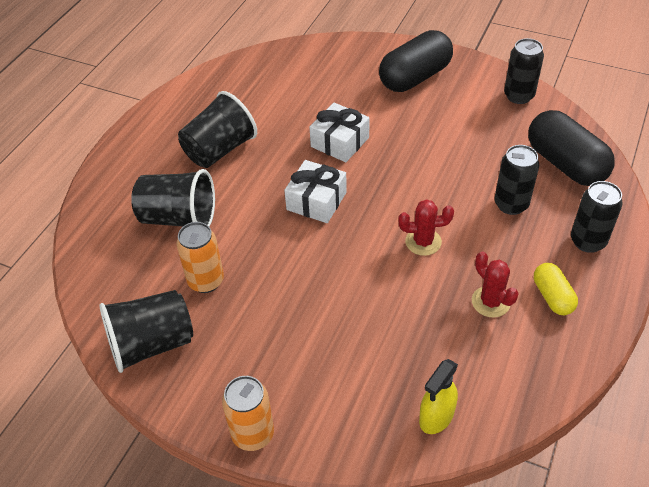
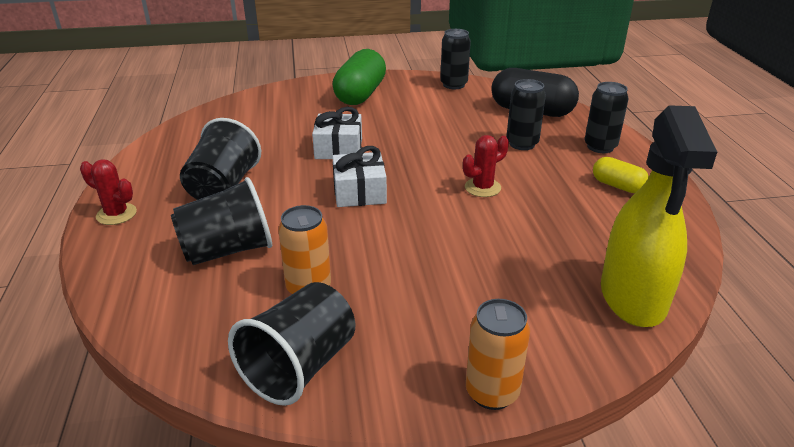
camera: 35 degrees left, 15 degrees down
black capsule [379,30,453,92] -> green capsule [333,49,386,105]
yellow spray bottle [419,359,458,434] -> yellow spray bottle [601,105,717,327], size x1.99
red cactus [472,251,519,318] -> red cactus moved to [80,160,137,225]

